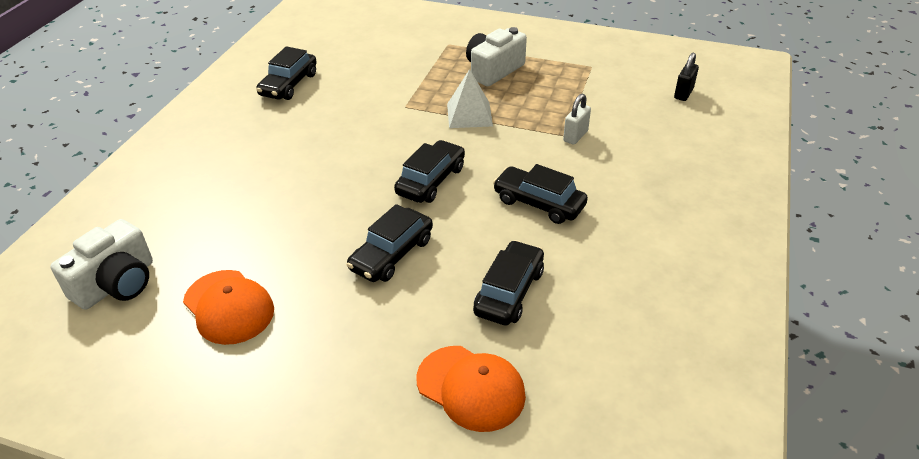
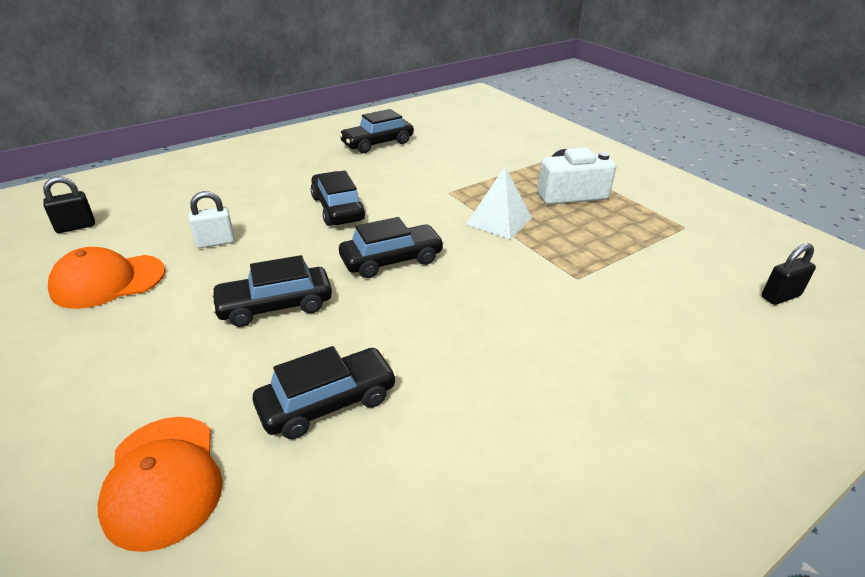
camera: 35 degrees right, 5 degrees down
white camera [50,219,153,310] -> black padlock [43,176,95,233]
orange cap [183,270,274,345] -> orange cap turned 75 degrees clockwise [48,247,165,309]
black car [493,164,588,224] -> black car moved to [311,170,365,226]
white padlock [563,94,591,145] -> white padlock moved to [188,191,235,248]

